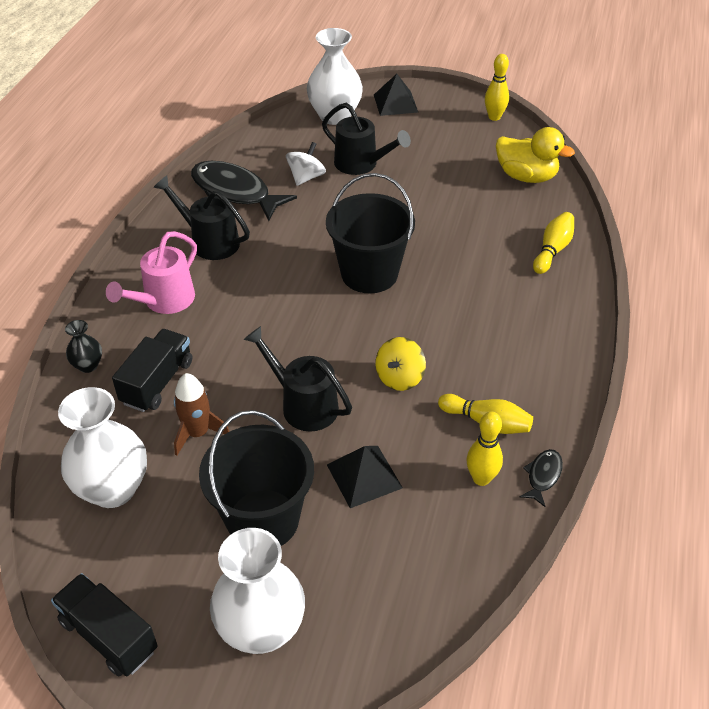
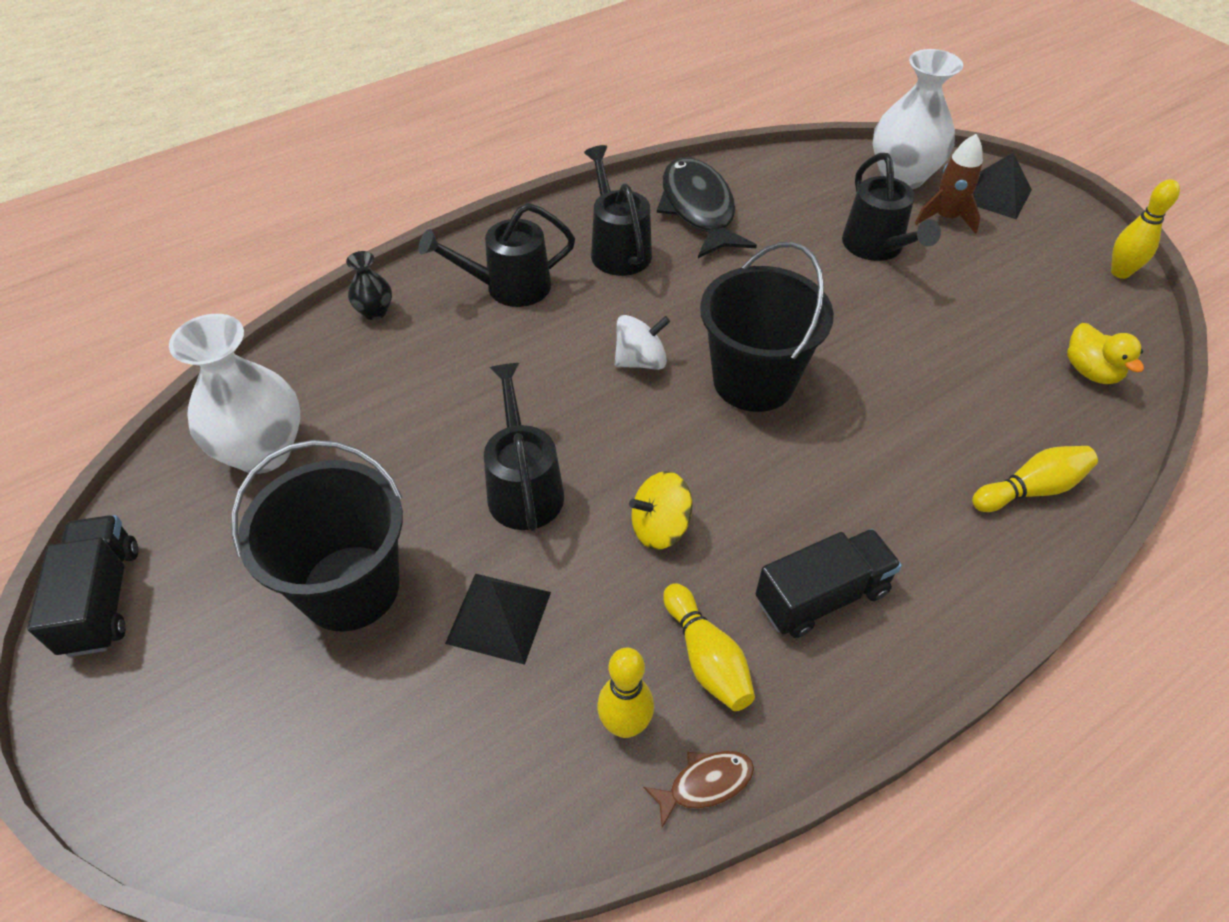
camera: 40 degrees right, 5 degrees up
pink watering can [106,231,197,314] -> black watering can [419,203,575,307]
black truck [112,329,192,412] -> black truck moved to [756,529,902,638]
brown rocket [174,373,230,456] -> brown rocket moved to [915,134,983,234]
white vase [210,528,305,654] -> none
white spinning top [286,142,326,186] -> white spinning top moved to [615,315,670,370]
yellow duck [496,127,575,183] -> yellow duck [1067,323,1144,384], size x0.65
black fish [519,449,563,507] -> brown fish [643,751,754,828]

